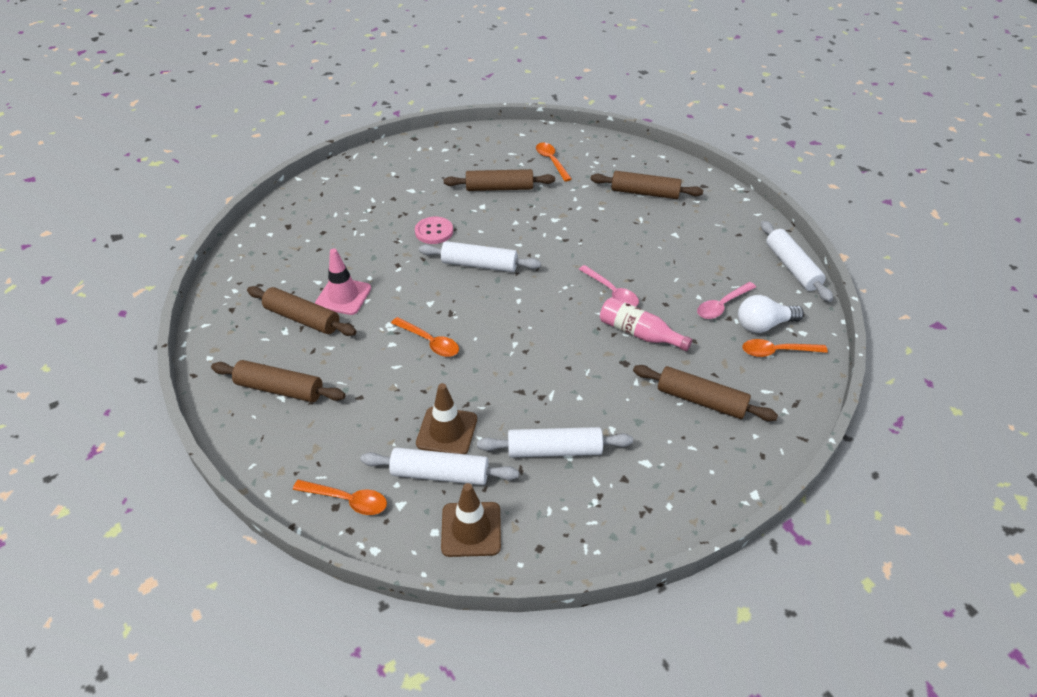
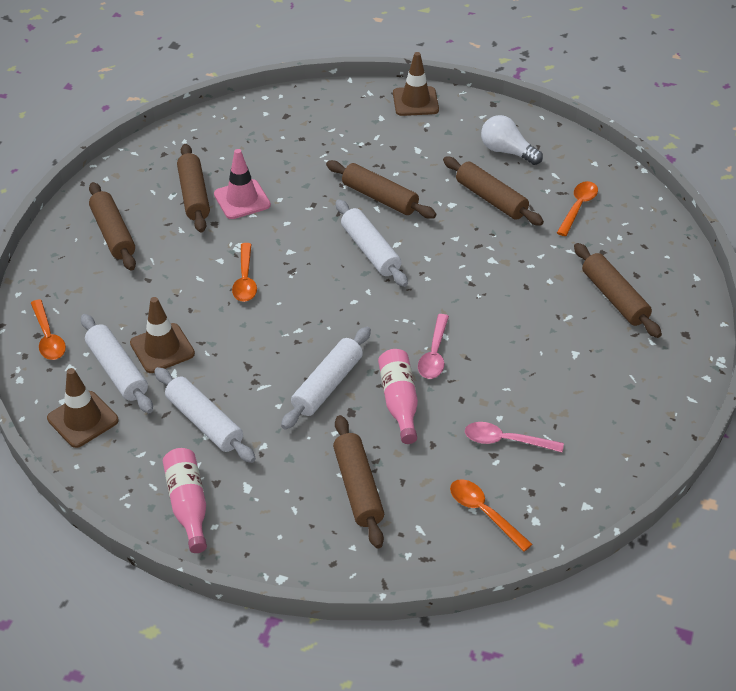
camera: 50 degrees right, 0 degrees up
pink button [415,217,453,244] -> brown rolling pin [326,160,436,219]
white light bulb [738,295,804,333] -> white light bulb moved to [481,115,543,165]
white rolling pin [761,221,833,302] -> white rolling pin moved to [281,327,371,429]
none -> pink bottle [163,448,207,553]
none -> brown traffic cone [393,52,439,116]

